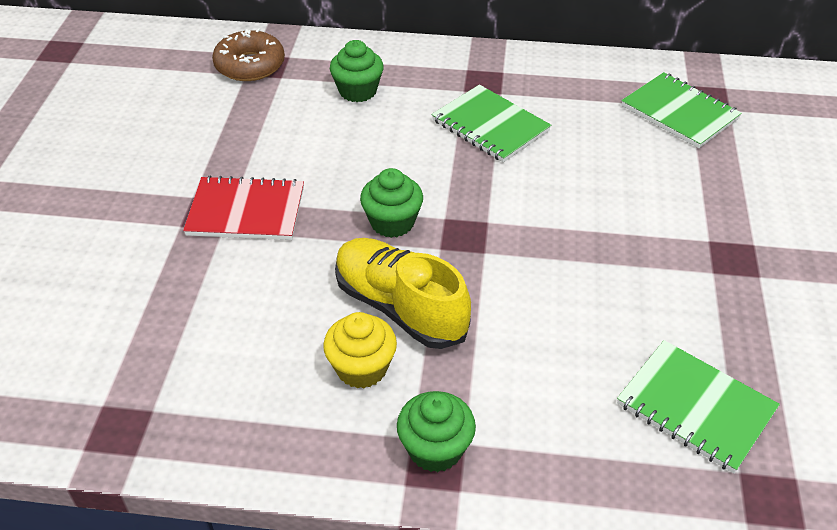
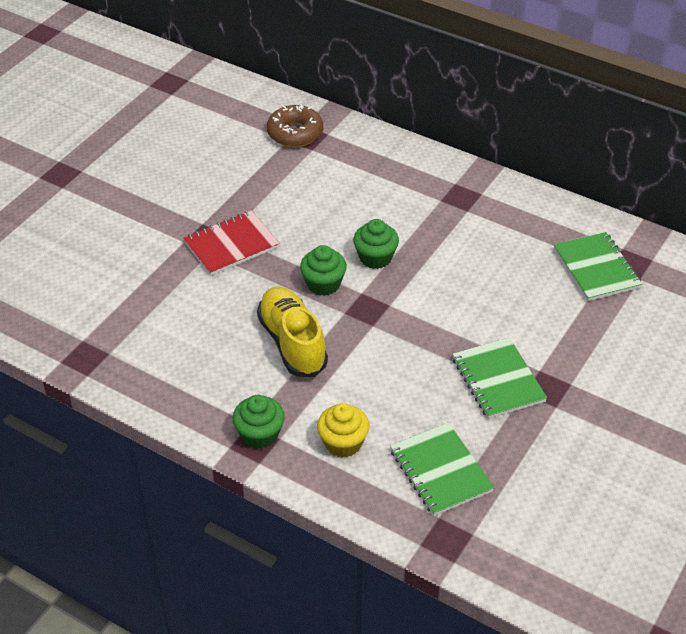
camera: 25 degrees right, 0 degrees up
red notebook [183,175,304,240] -> red notebook turned 60 degrees counterclockwise [183,210,280,276]
yellow cupcake [323,312,397,388] -> yellow cupcake moved to [317,403,369,458]
green cupcake [330,40,384,102] -> green cupcake moved to [353,219,399,269]
green notebook [432,85,551,163] -> green notebook moved to [452,337,547,419]

